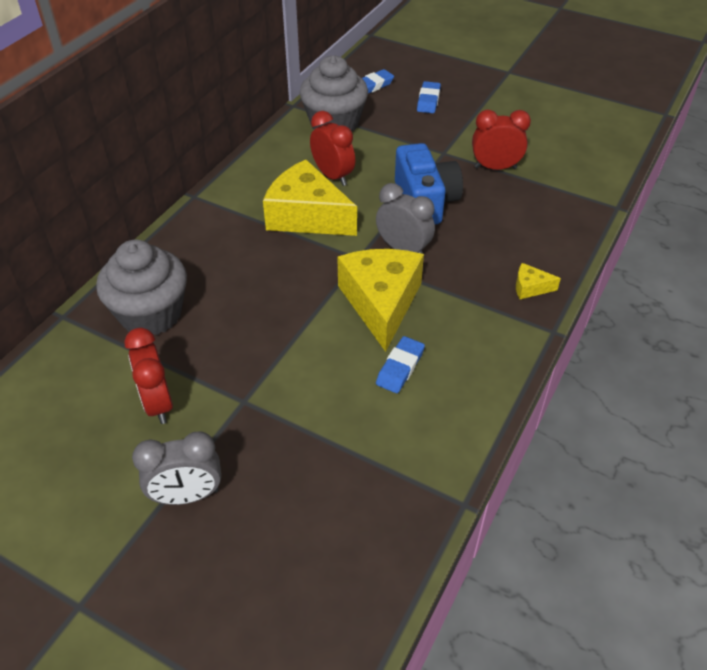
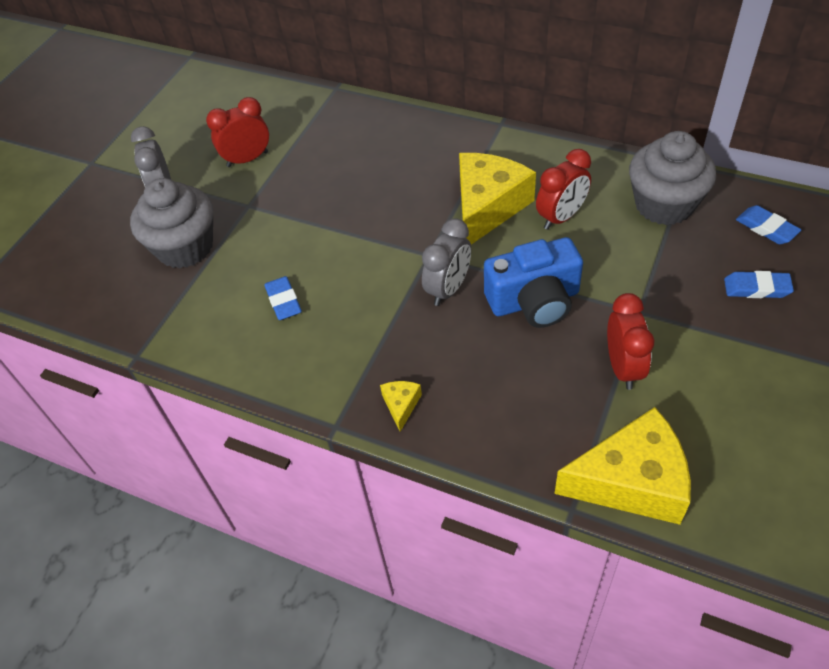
camera: 90 degrees right, 5 degrees up
grey cupcake [96,240,187,335] -> grey cupcake moved to [130,178,213,269]
yellow cheese [337,249,424,352] -> yellow cheese moved to [555,407,691,525]
blue eraser [376,336,425,393] -> blue eraser turned 45 degrees clockwise [264,276,302,320]

